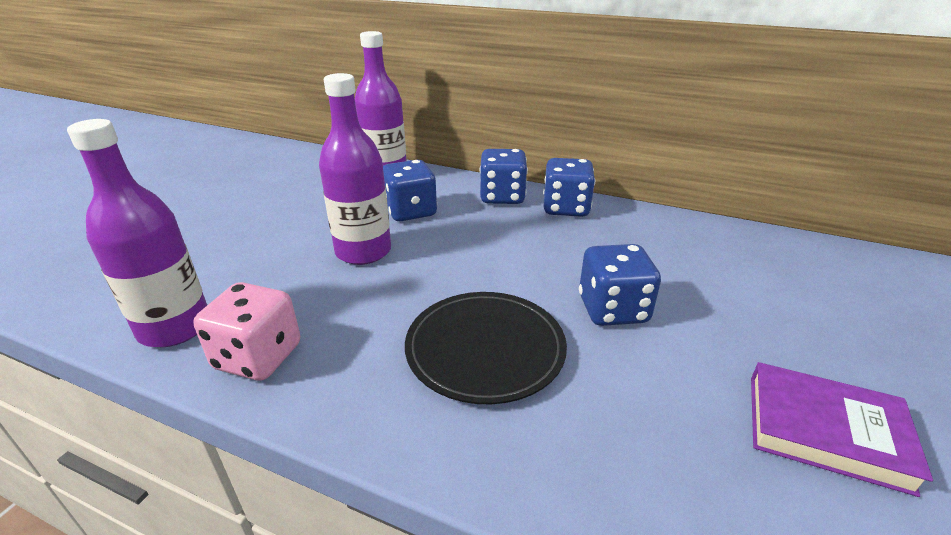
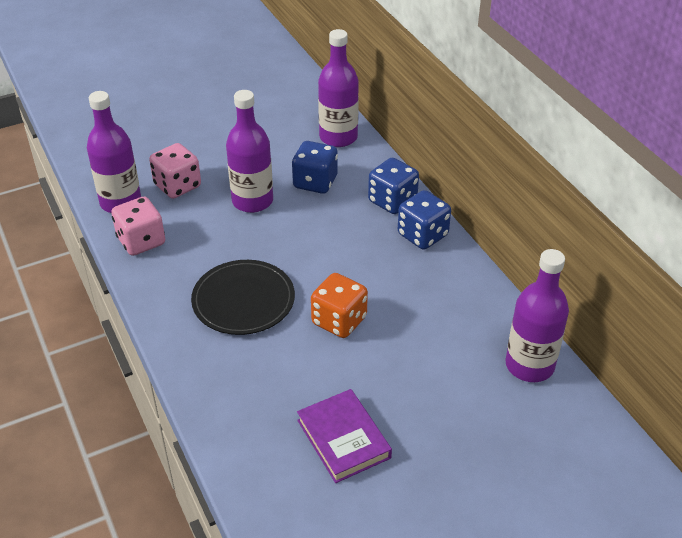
camera: 40 degrees right, 10 degrees up
blue dice [579,244,661,326] -> orange dice [311,273,368,338]
none -> pink dice [149,143,201,199]
none -> purple bottle [506,249,569,382]

